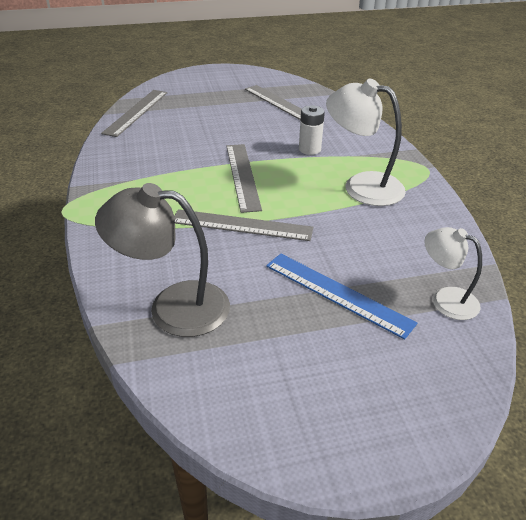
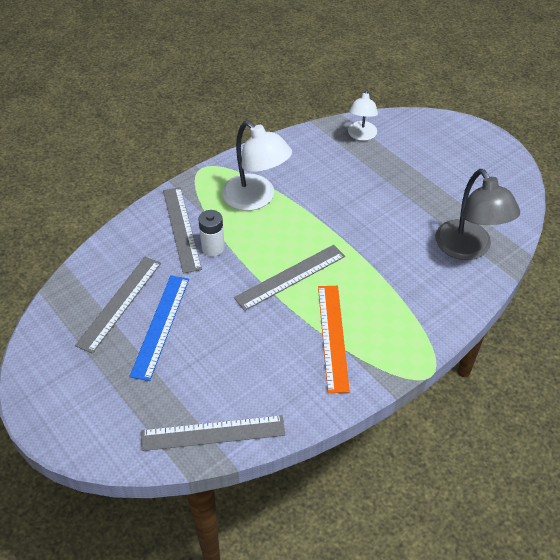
camera: 115 degrees left, 10 degrees up
grey ruler [174,209,313,241] -> grey ruler moved to [163,187,202,274]
blue ruler [266,254,417,340] -> blue ruler moved to [129,275,189,381]
white lamp [326,79,406,206] -> white lamp turned 45 degrees counterclockwise [222,121,292,211]
none -> orange ruler [318,286,350,393]

